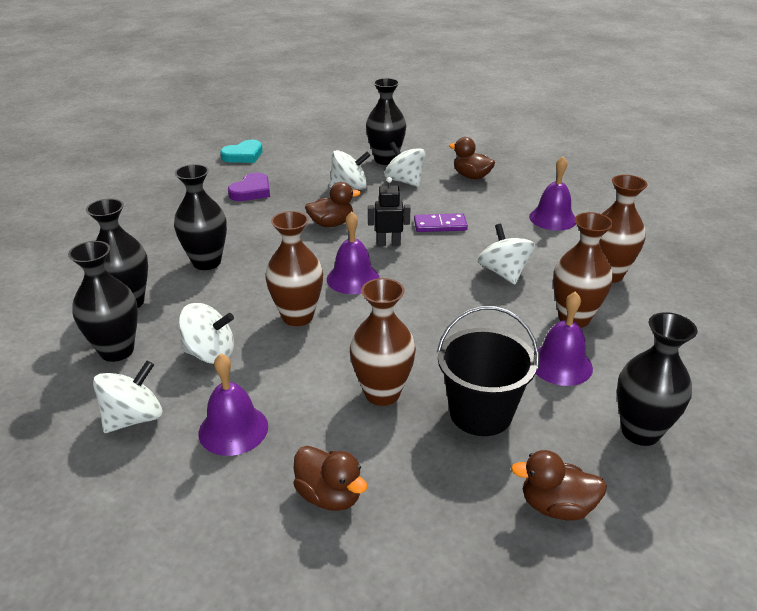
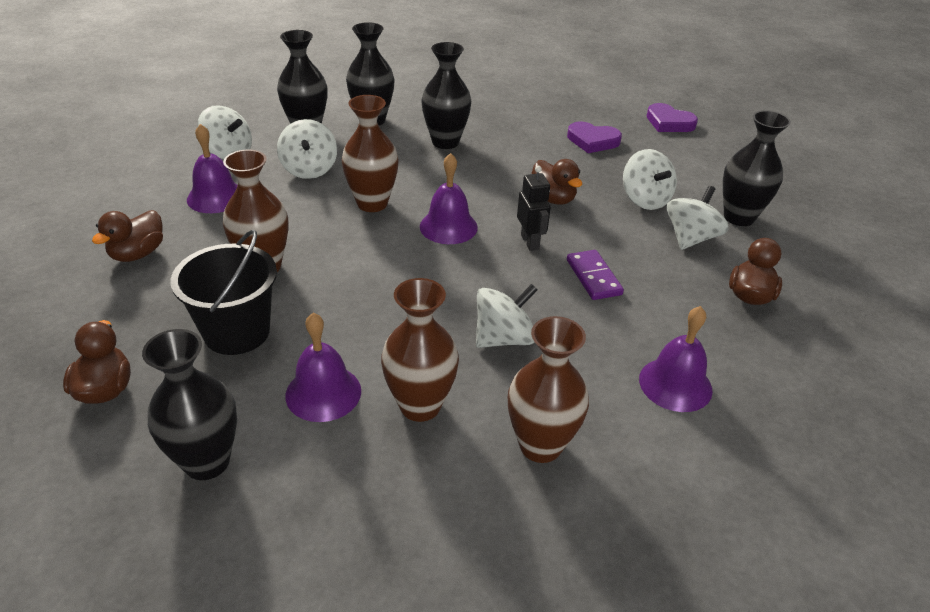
camera: 75 degrees right, 5 degrees up
turquoise heart [220,140,263,163] -> purple heart [647,103,698,132]

